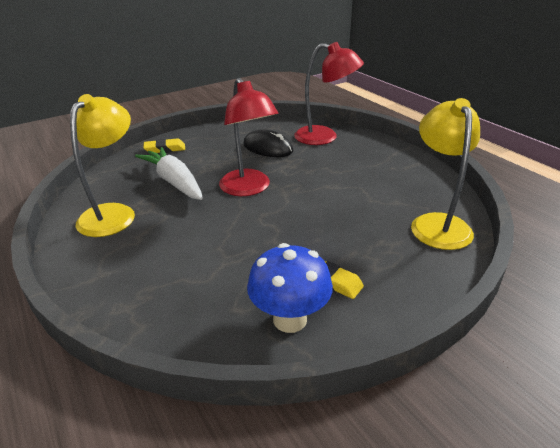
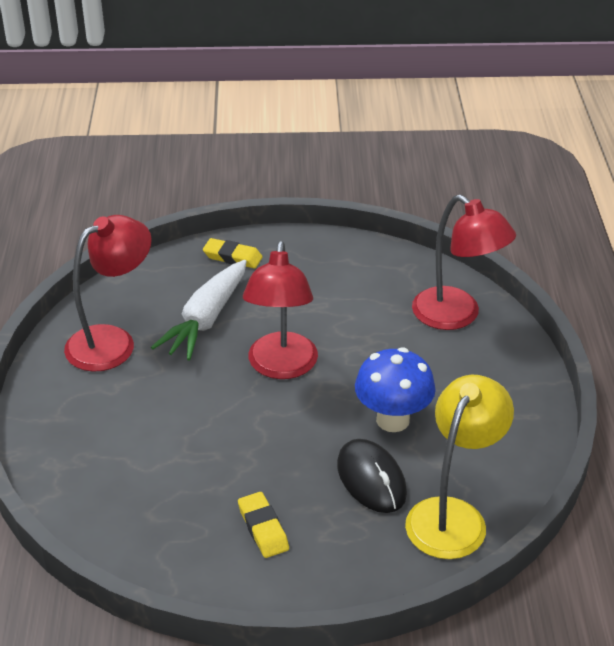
camera: 30 degrees right, 5 degrees up
yellow lamp [70,94,135,237] -> red lamp [64,215,152,372]
white carrot [135,147,203,200] -> white carrot turned 150 degrees counterclockwise [151,260,247,361]
black mouse [243,129,293,157] -> black mouse moved to [337,439,407,513]
blue mushroom [247,243,333,333] -> blue mushroom moved to [355,347,436,432]

